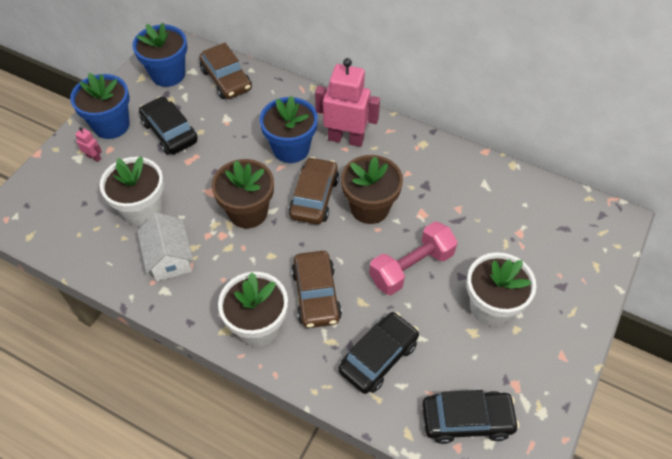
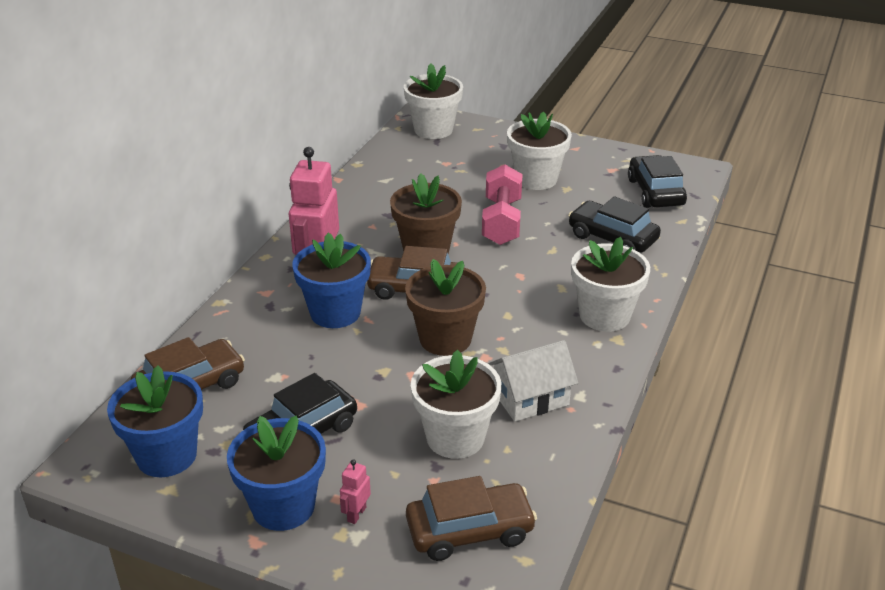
camera: 95 degrees left, 20 degrees down
brown car [291,251,342,328] -> brown car moved to [406,476,537,561]
pink dumbbell [369,222,458,295] -> pink dumbbell turned 45 degrees clockwise [482,165,523,245]
none -> white flower pot [404,63,463,139]

